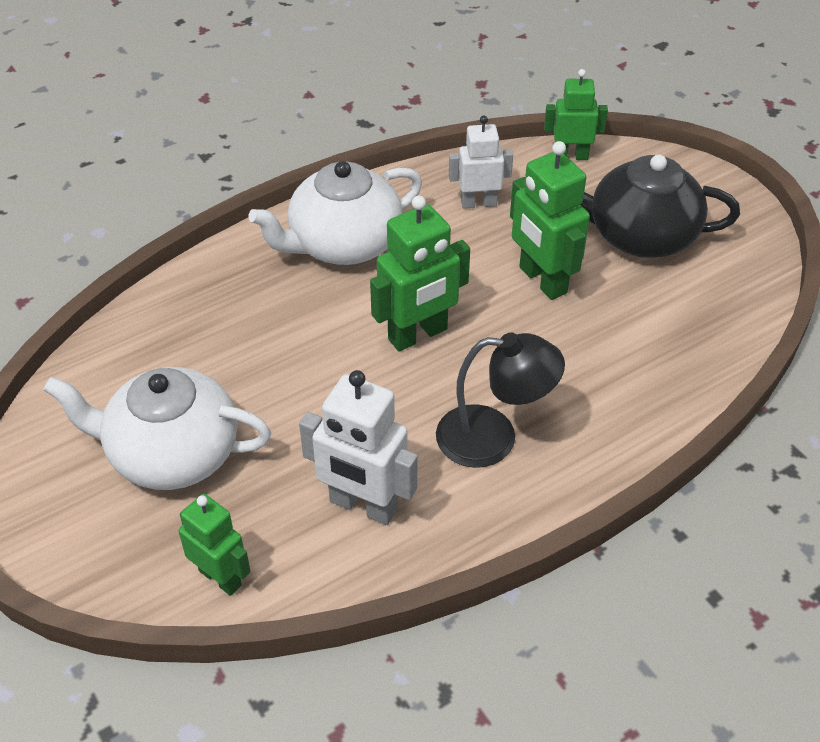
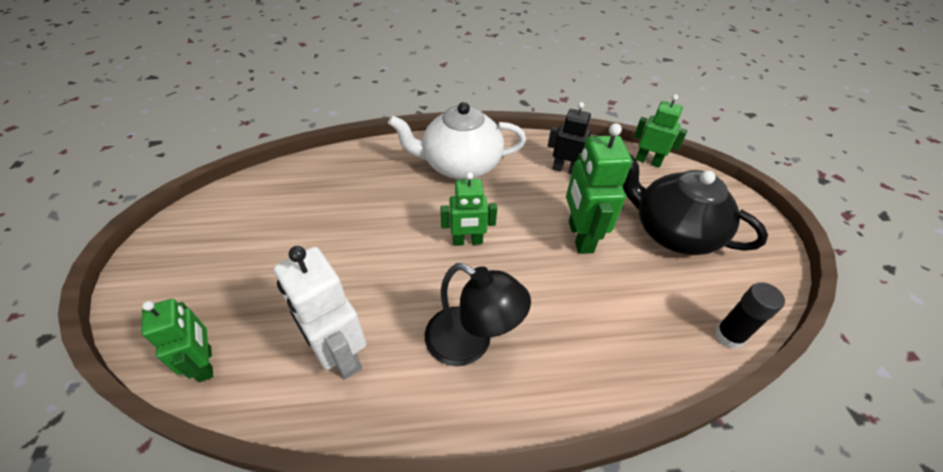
camera: 25 degrees right, 0 degrees up
white teapot [44,367,271,490] -> none
green robot [370,196,470,351] -> green robot [440,172,497,246], size x0.66
white robot [449,115,513,209] -> black robot [548,102,594,174]
none -> black glue stick [715,282,785,349]

